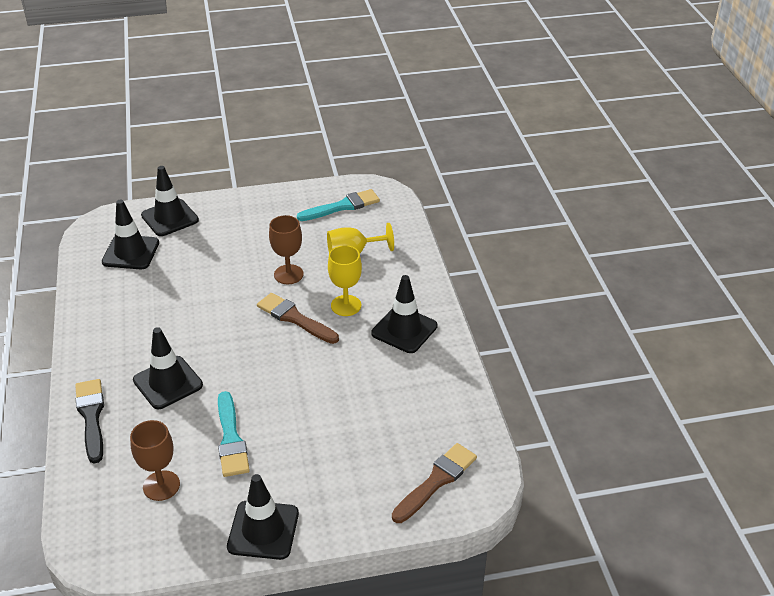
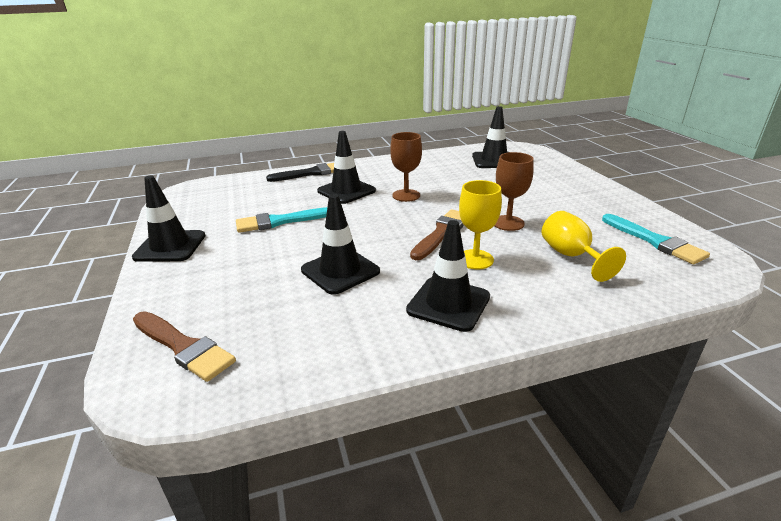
camera: 85 degrees right, 10 degrees down
brown goblet [130,420,180,501] -> brown goblet moved to [390,132,422,202]
black traffic cone [141,166,199,236] -> black traffic cone moved to [301,194,380,295]

